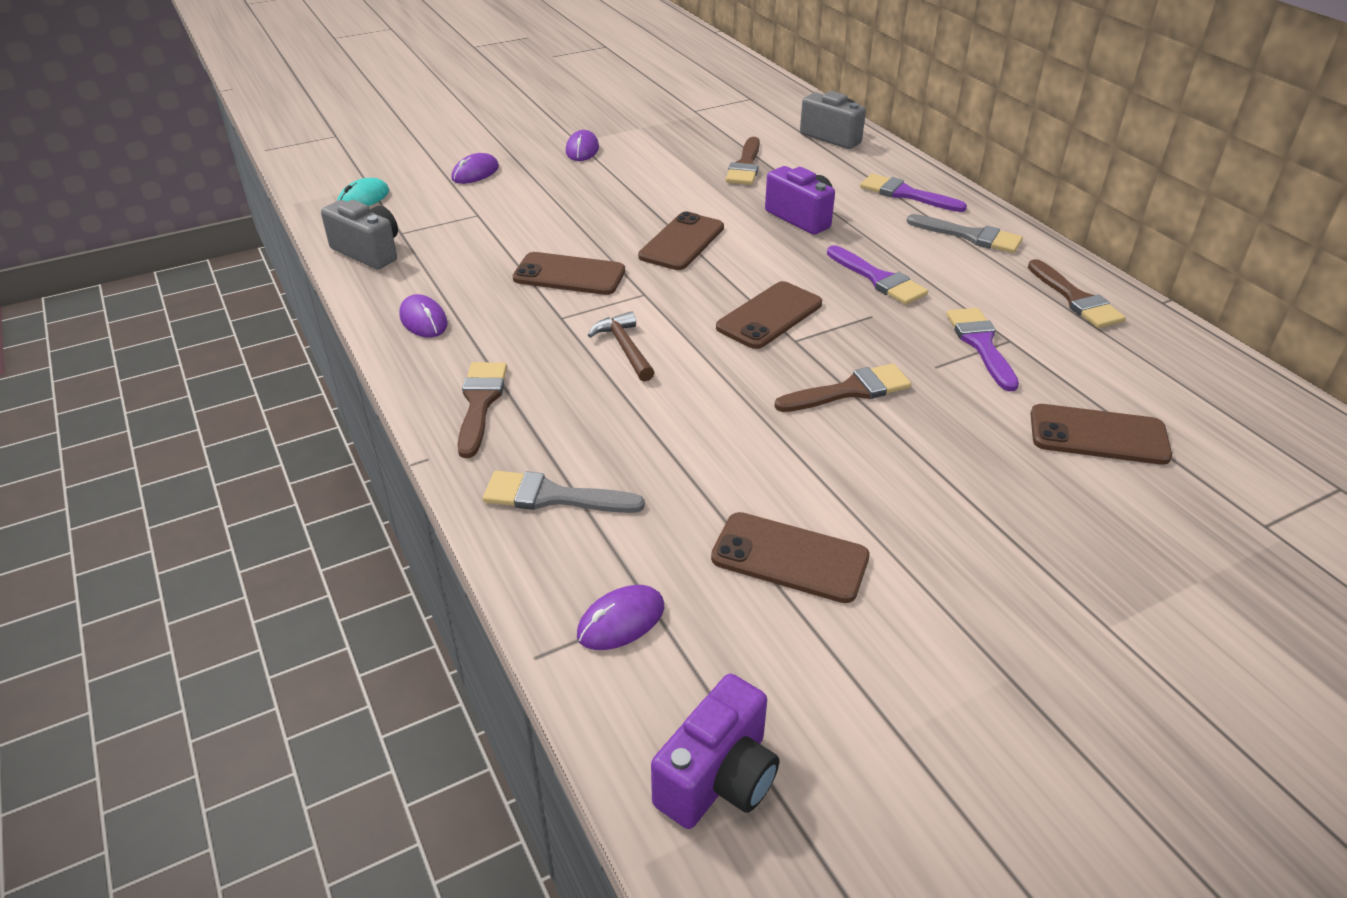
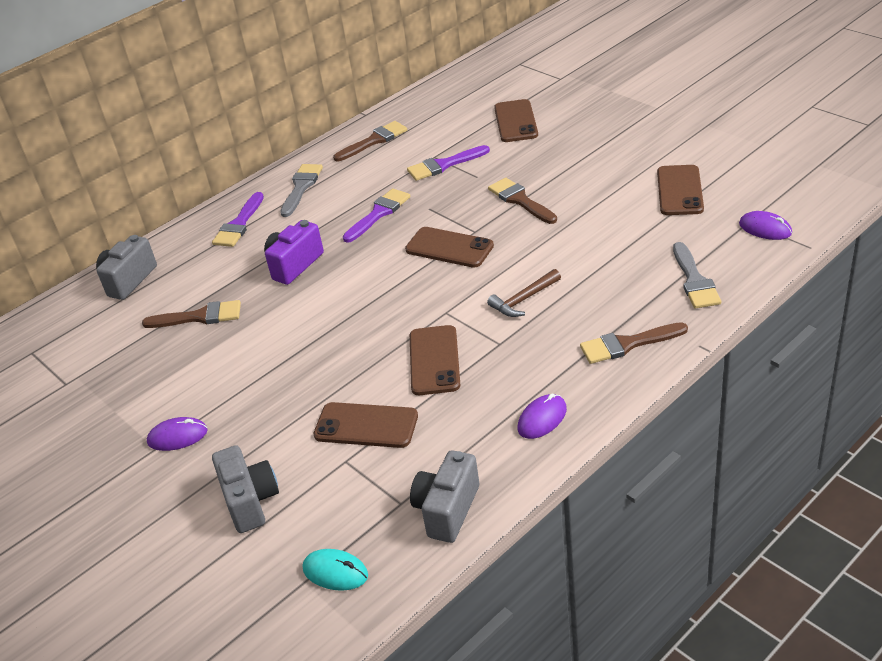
camera: 100 degrees left, 0 degrees up
purple mouse [451,153,499,184] -> grey camera [212,445,279,533]
brown phone [638,212,724,270] -> brown phone moved to [314,402,418,448]
purple camera [651,674,779,829] -> none

